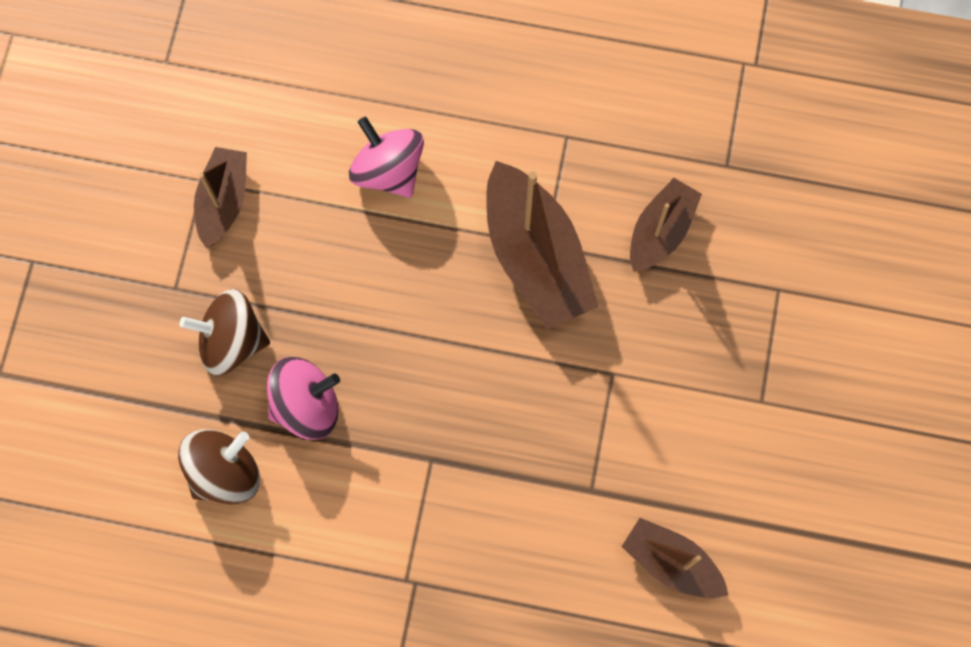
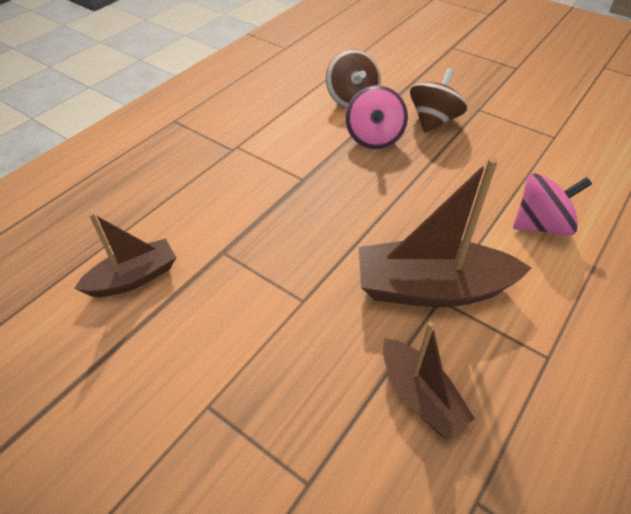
camera: 115 degrees right, 25 degrees down
brown boat [194,147,247,249] -> none

